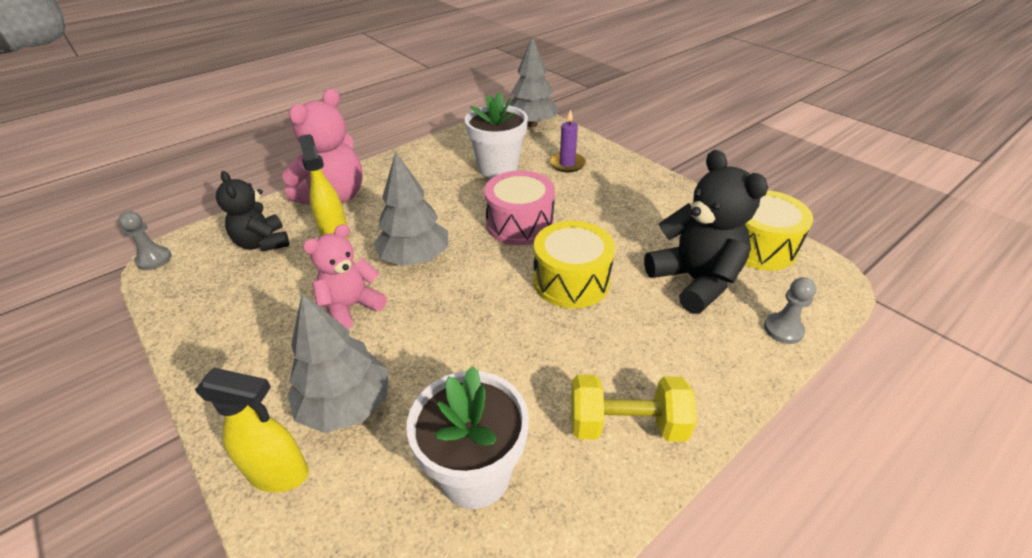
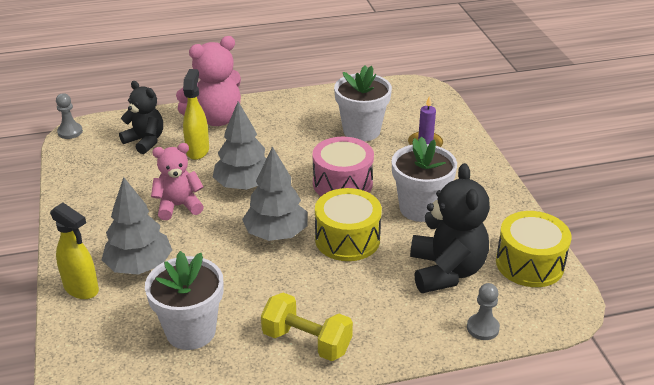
camera: 25 degrees right, 5 degrees down
black teddy bear [216,171,289,251] -> black teddy bear turned 135 degrees clockwise [119,81,163,154]
grey tree [509,36,559,127] -> grey tree moved to [242,146,308,241]
none -> white flower pot [392,137,457,222]

